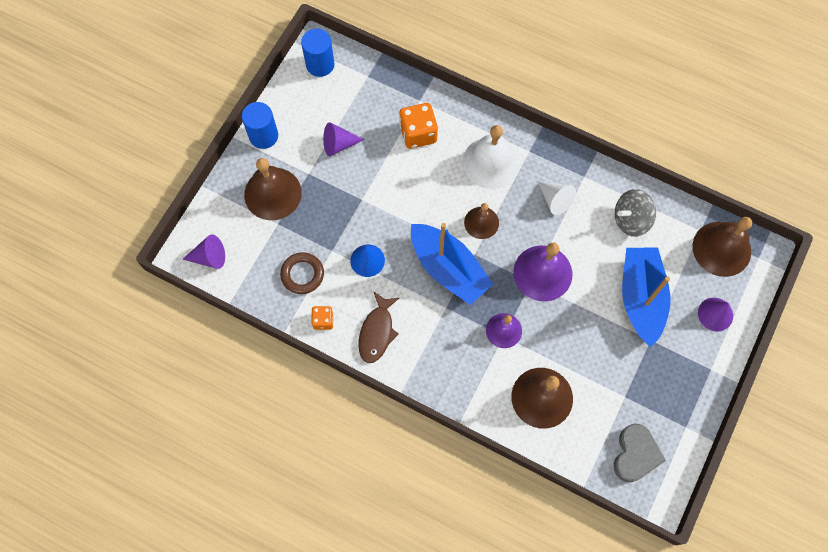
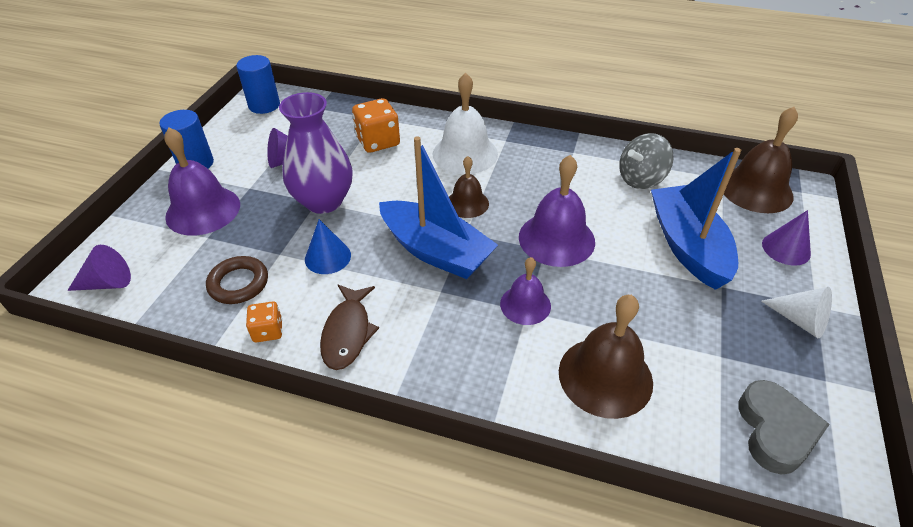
camera: 10 degrees left, 25 degrees down
brown bell [244,158,302,220] -> purple bell [164,128,240,235]
white cone [537,181,576,215] -> white cone moved to [761,287,832,338]
none -> purple vase [279,92,353,214]

